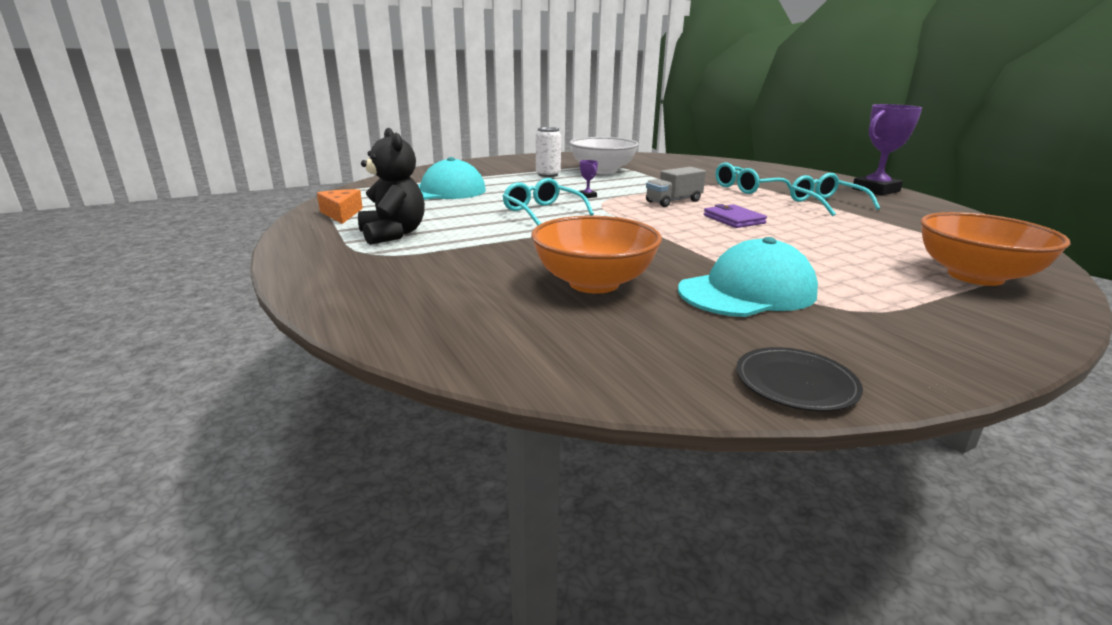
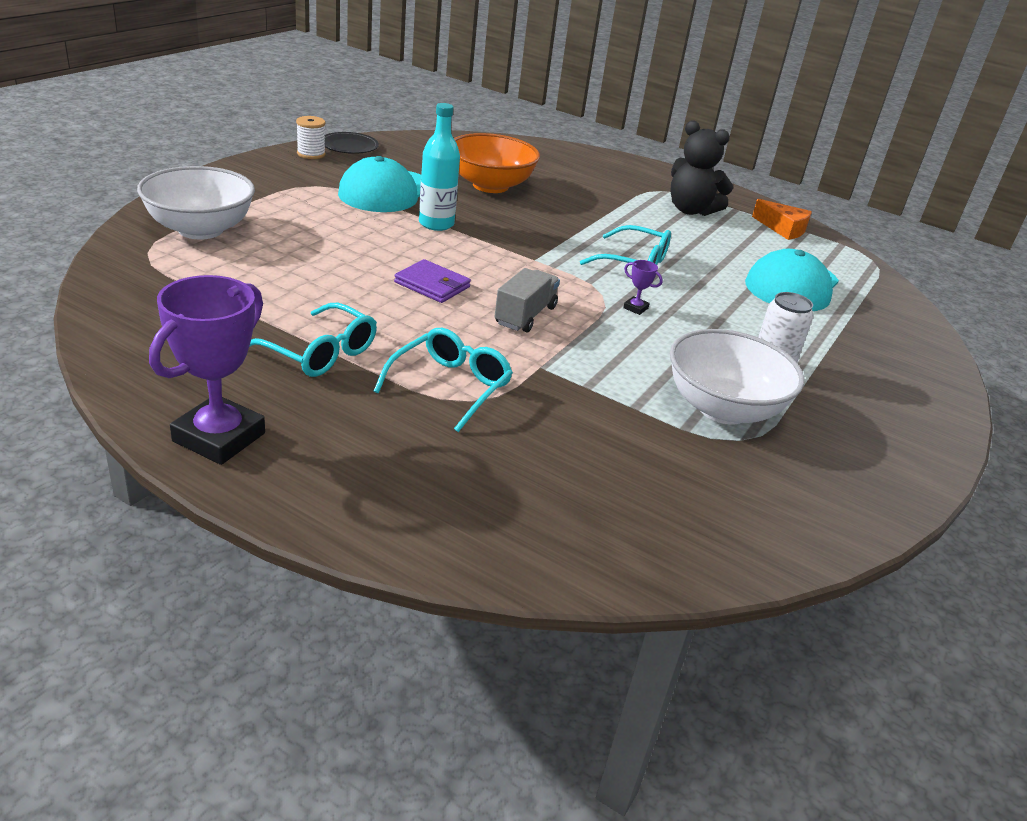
camera: 145 degrees right, 10 degrees up
orange bowl [920,212,1070,286] -> white bowl [137,166,255,239]
none -> white spool [296,116,326,159]
none -> turquoise bottle [419,103,460,231]

